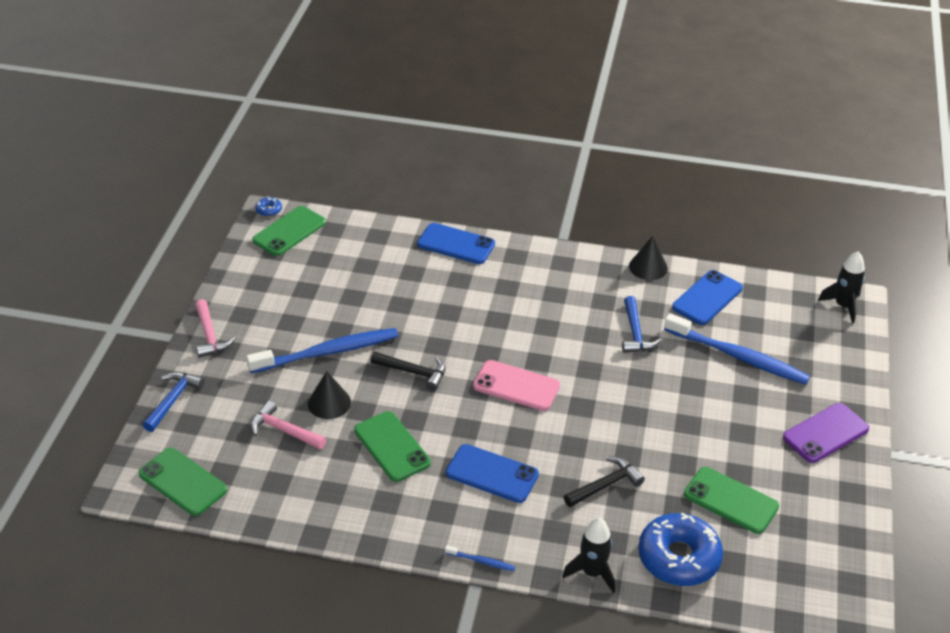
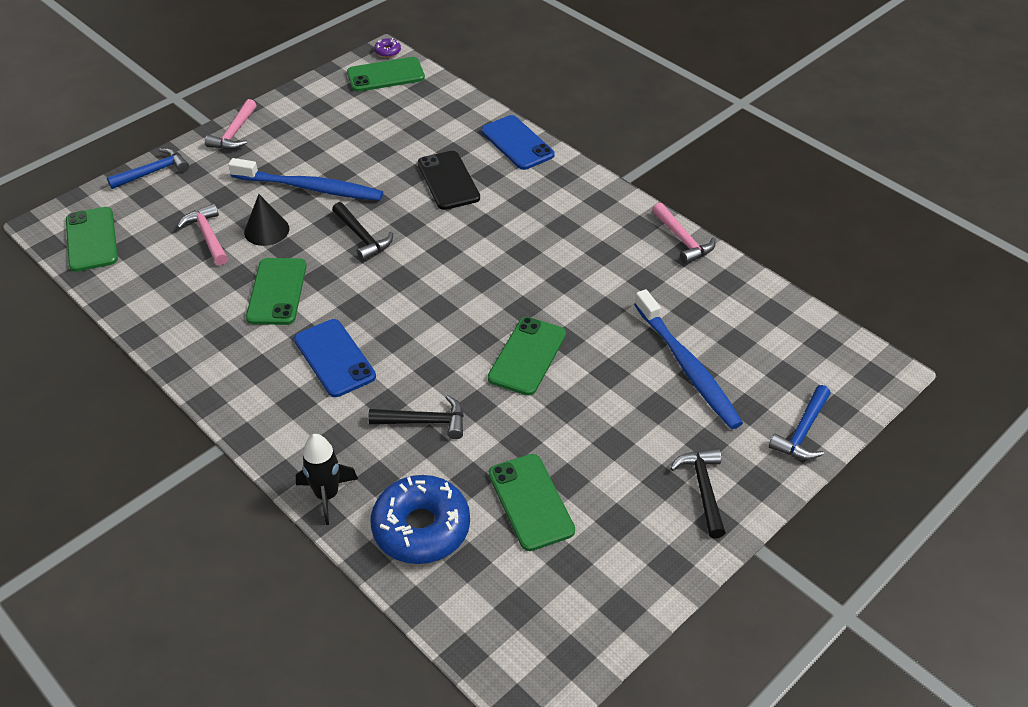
camera: 35 degrees right, 5 degrees up
blue donut [255,196,282,217] -> purple donut [374,38,401,57]
blue toothbrush [445,545,516,571] -> none
pink phone [473,360,560,411] -> none
blue hammer [622,296,661,353] -> blue hammer moved to [769,385,831,460]
black cone [629,236,668,280] -> pink hammer [652,203,715,264]
blue phone [672,270,743,325] -> none
purple phone [783,403,869,463] -> black hammer [670,448,726,538]
black rocket [818,251,865,323] -> none
none -> black phone [418,151,480,210]
none -> green phone [488,317,566,396]

